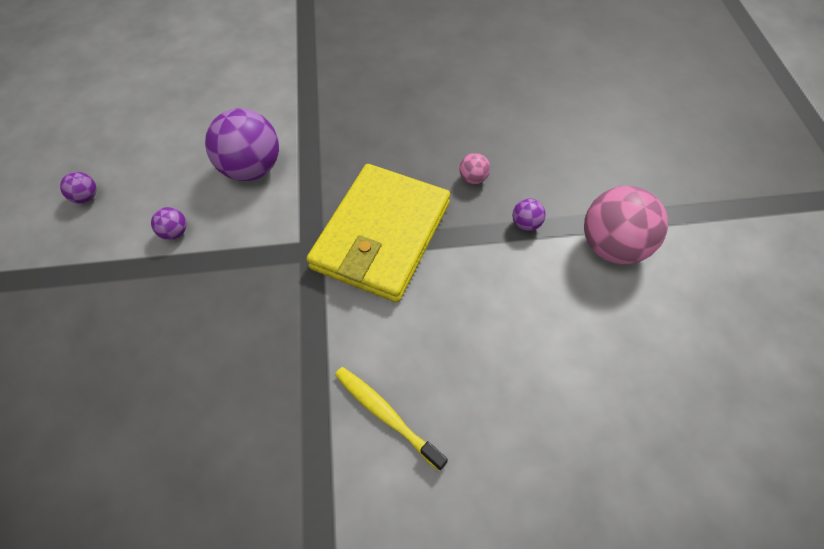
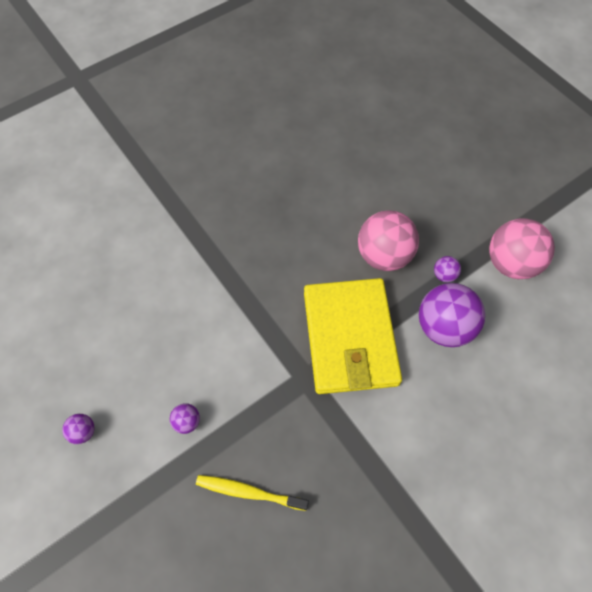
camera: 30 degrees left, 5 degrees up
purple ball [205,108,279,181] -> purple ball moved to [419,283,485,347]
yellow toothbrush [335,367,448,471] -> yellow toothbrush moved to [196,475,309,511]
pink ball [459,153,490,184] -> pink ball [358,211,419,271], size x2.27

